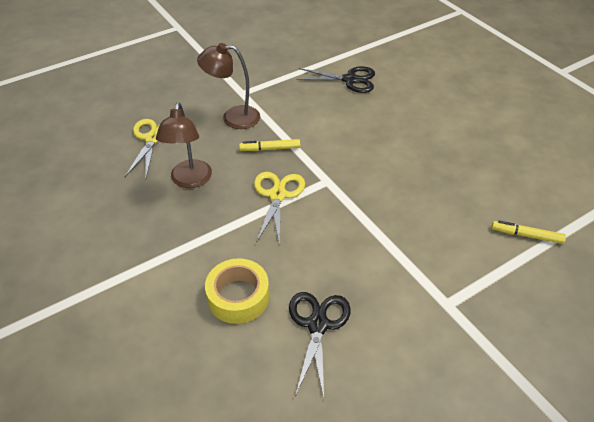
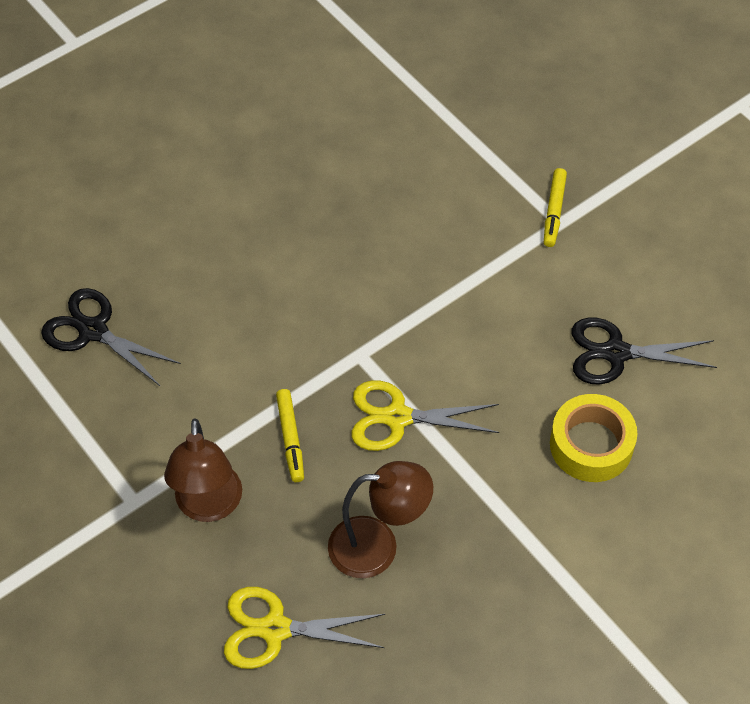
camera: 95 degrees left, 10 degrees up
black scissors [296,66,375,93] -> black scissors turned 60 degrees counterclockwise [41,288,181,386]
yellow marker [492,221,566,244] -> yellow marker moved to [544,168,567,247]

